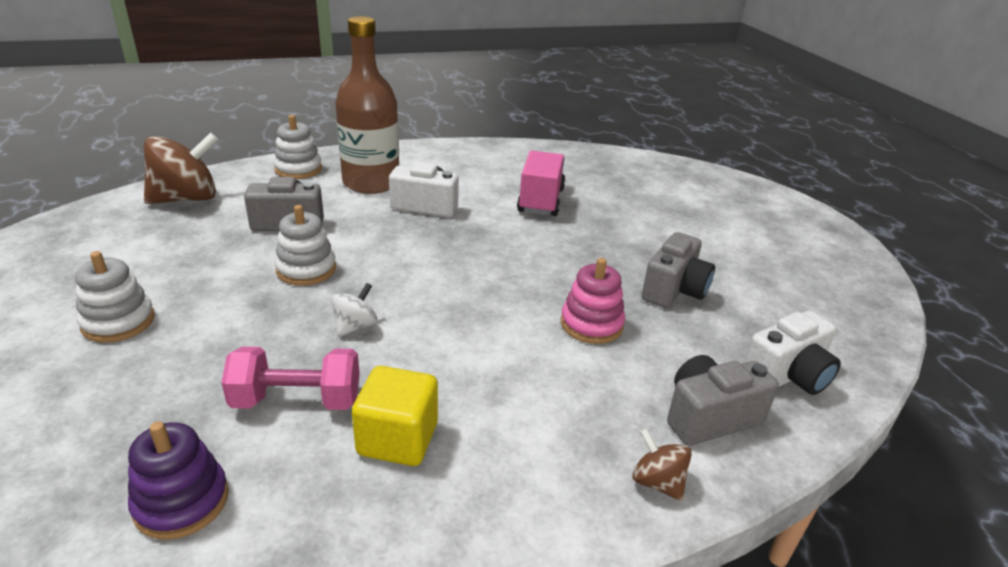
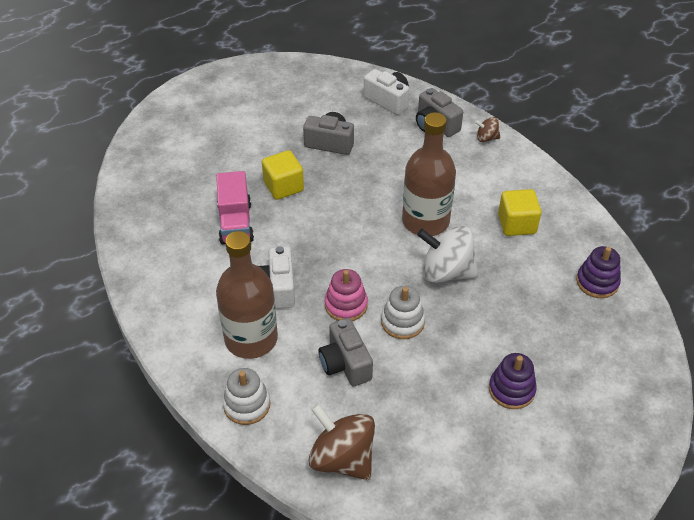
camera: 105 degrees left, 15 degrees up
white stacking toy [75,251,155,343] -> purple stacking toy [489,353,537,409]
pink dumbbell [221,347,360,410] -> none
white spinning top [331,283,377,337] -> white spinning top [417,226,478,283], size x2.03
pink truck [517,151,566,216] -> pink truck turned 90 degrees counterclockwise [216,171,254,245]
pink stacking toy [561,258,625,344] -> pink stacking toy moved to [325,269,368,321]
brown spinning top [632,429,692,501] -> brown spinning top turned 60 degrees clockwise [475,117,500,142]
none -> yellow cube [262,150,304,200]
none -> brown bottle [402,112,456,236]

